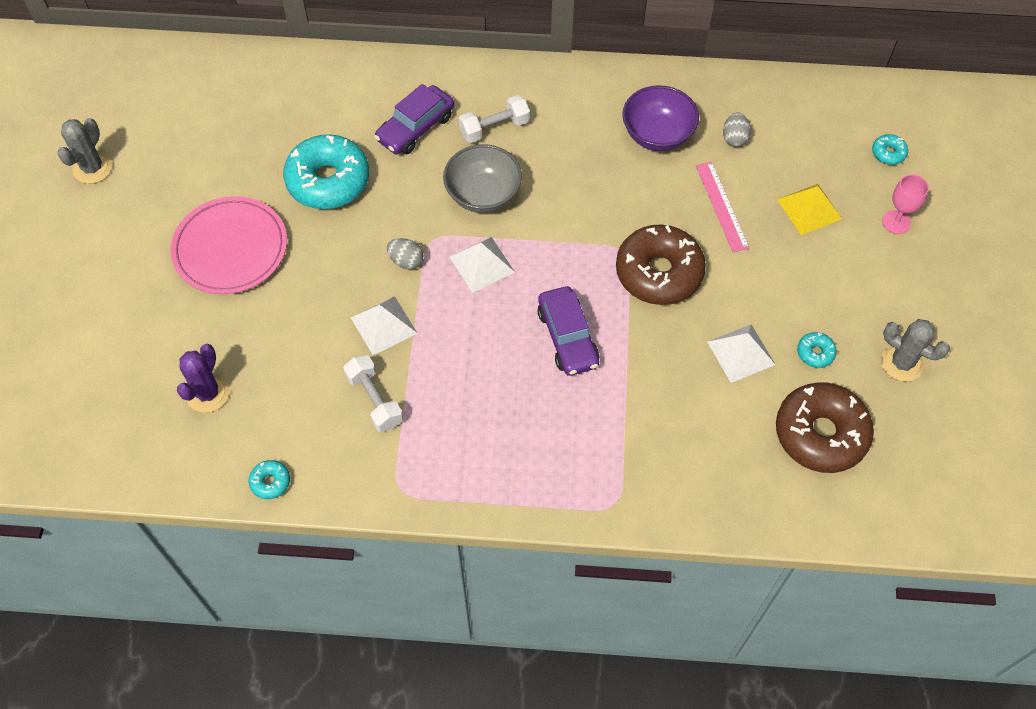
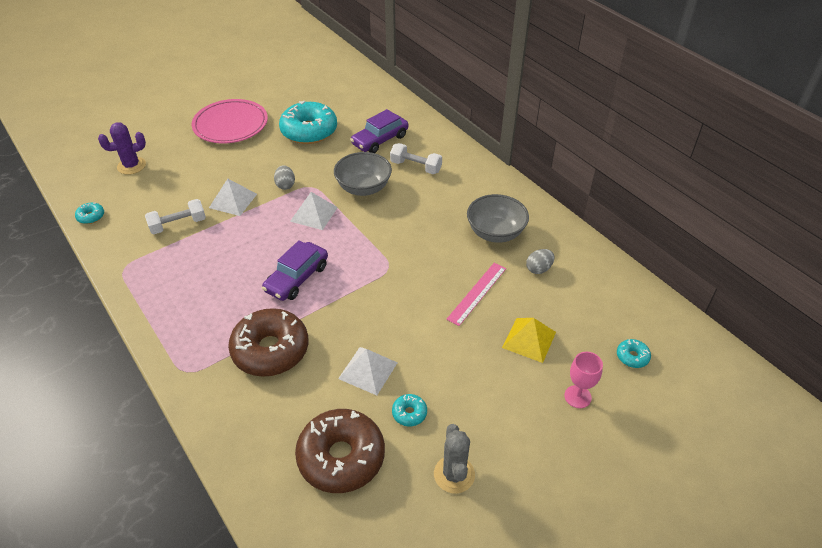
camera: 50 degrees right, 15 degrees down
grey cactus [57,118,112,184] -> none
white dumbbell [343,355,403,432] -> white dumbbell turned 45 degrees clockwise [145,199,206,234]
purple car [374,84,454,154] -> purple car turned 45 degrees counterclockwise [350,109,408,153]
brown donut [616,225,706,305] -> brown donut moved to [228,308,308,377]
purple bowl [622,85,699,151] -> grey bowl [467,194,529,243]

